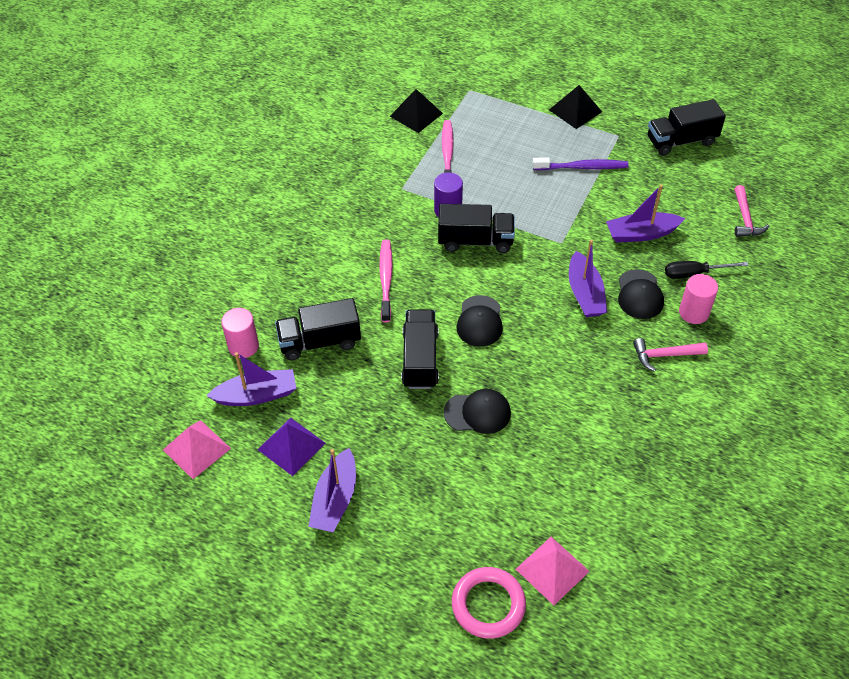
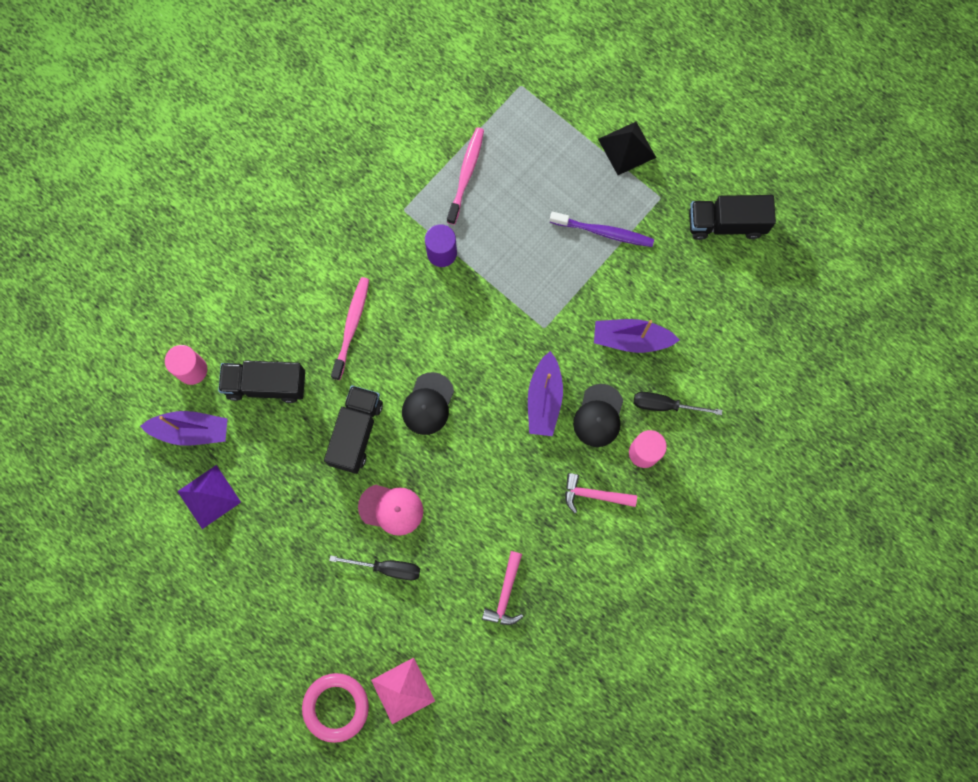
camera: 15 degrees right, 25 degrees up
pink pyramid [163,420,231,479] -> none
purple boat [308,448,356,532] -> none
black pyramid [390,89,443,133] -> none
black truck [438,204,515,253] -> none
black cap [444,389,511,434] -> pink cap [358,485,423,536]
pink hammer [734,185,769,237] -> pink hammer moved to [482,551,523,625]
none -> black screwdriver [329,555,420,580]

